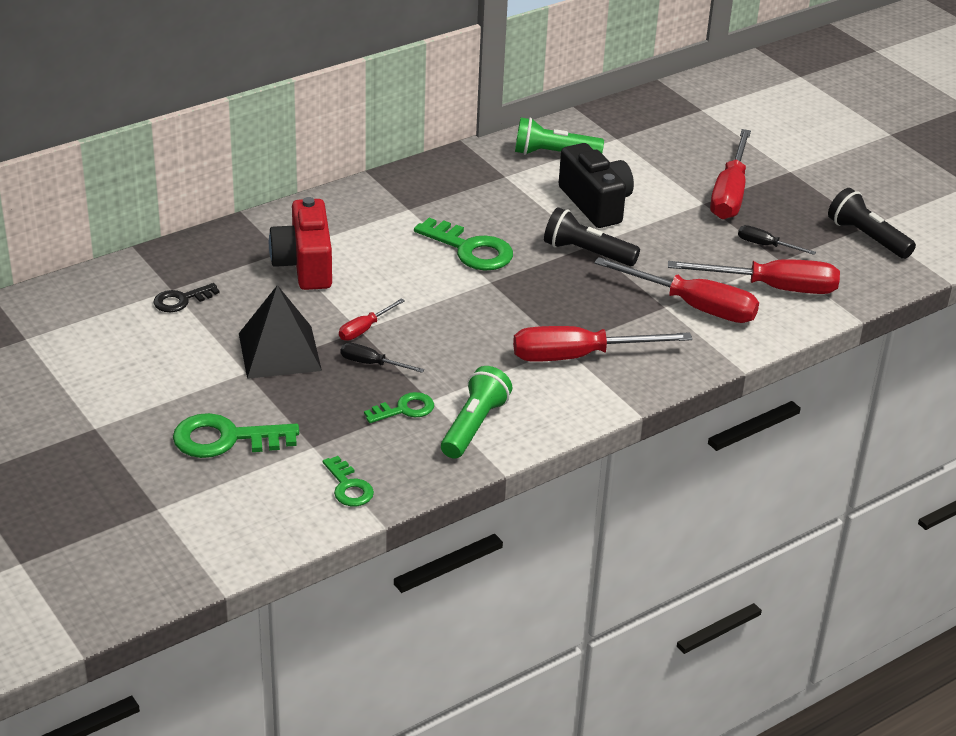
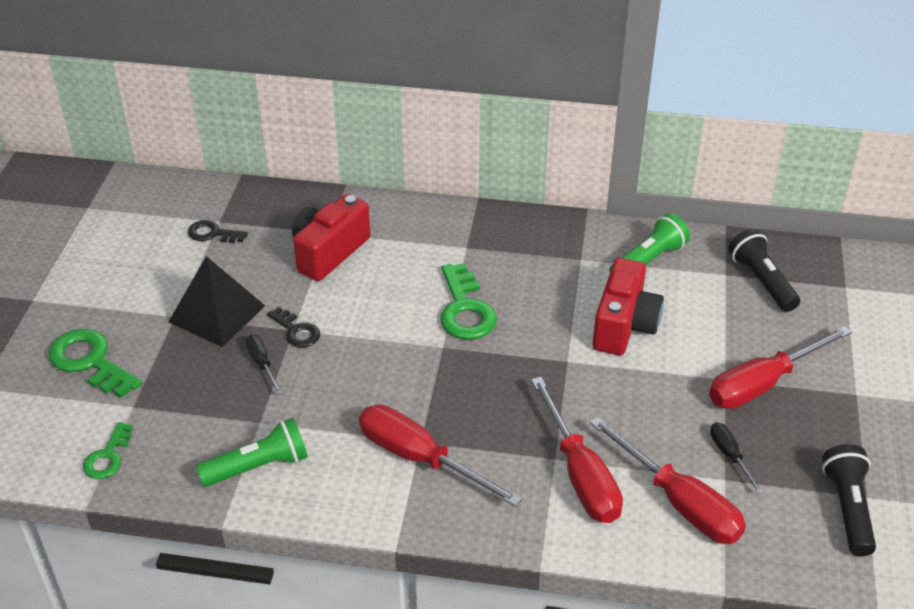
camera: 45 degrees right, 5 degrees up
red screwdriver [339,298,405,341] -> black key [267,307,320,347]
green key [364,392,434,423] -> none
green flashlight [515,118,604,155] -> green flashlight turned 90 degrees clockwise [609,213,690,272]
black flashlight [544,207,640,266] -> black flashlight moved to [728,229,800,312]
black camera [559,143,634,228] -> red camera [593,258,664,355]

